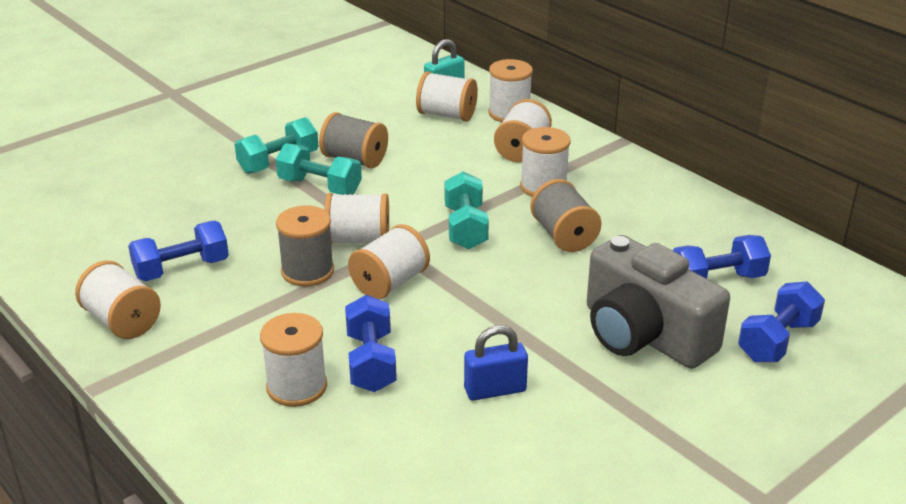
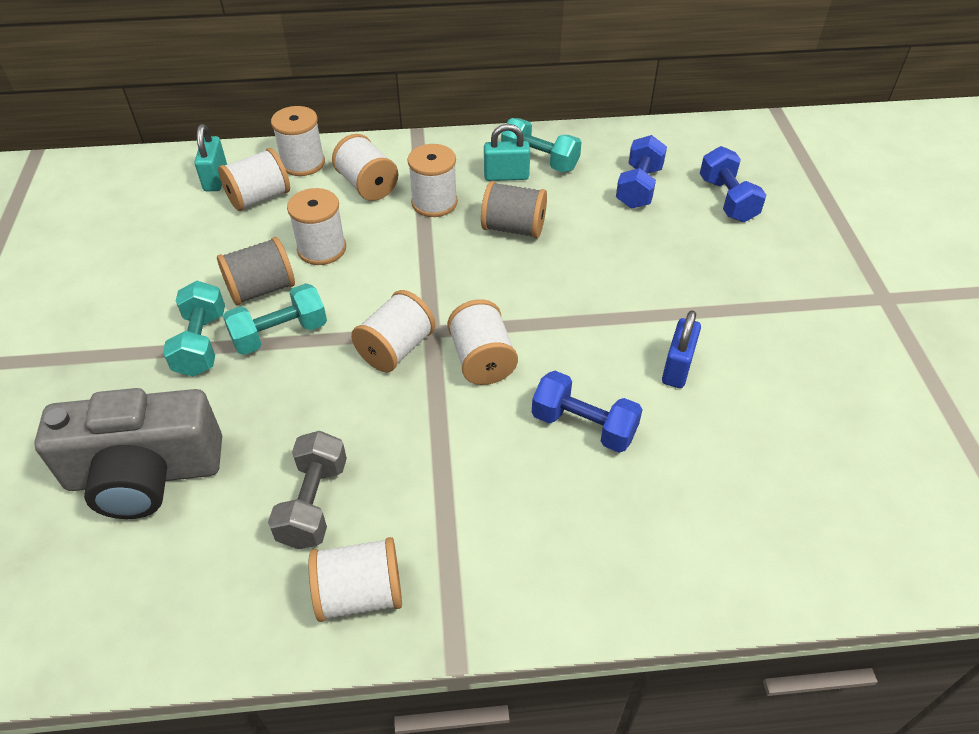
camera: 55 degrees left, 15 degrees up
blue dumbbell [128,221,229,281] -> grey dumbbell [268,431,347,549]
white spool [260,313,327,407] -> white spool moved to [287,188,346,265]
grey spool [276,205,334,286] -> none
turquoise dumbbell [444,171,489,249] -> turquoise dumbbell moved to [501,118,582,172]
grey camera [587,235,730,369] -> grey camera moved to [34,388,222,519]
none -> turquoise padlock [484,124,530,181]

